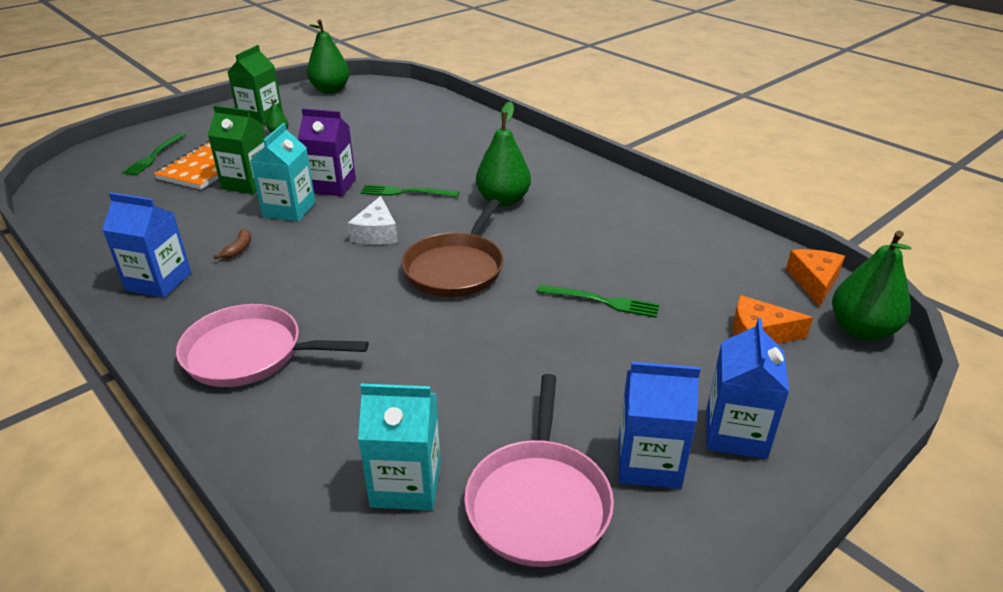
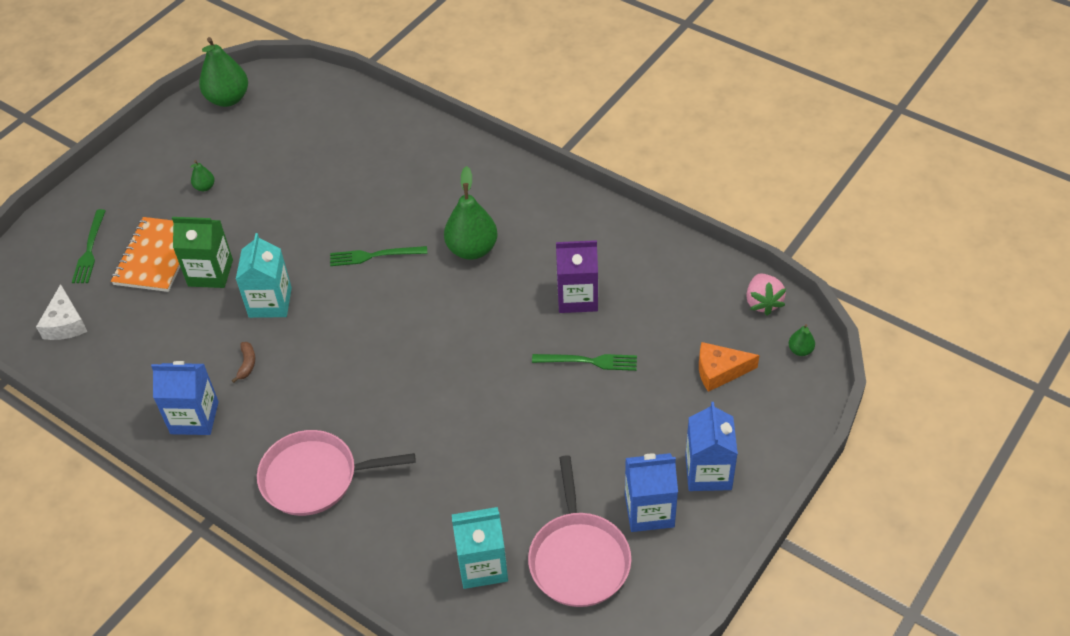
camera: 10 degrees left, 15 degrees up
green carton [228,45,283,125] -> none
purple carton [298,108,356,196] -> purple carton moved to [556,240,598,313]
white cheese [348,196,398,245] -> white cheese moved to [36,284,88,340]
brown pan [401,199,504,297] -> none
orange cheese [786,249,845,307] -> pink strawberry [746,274,786,316]
green pear [832,230,912,340] -> green pear [788,324,815,356], size x0.46

